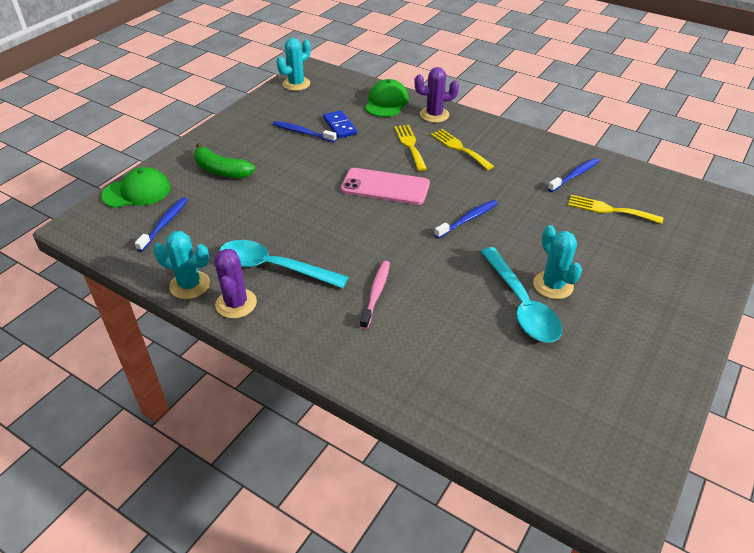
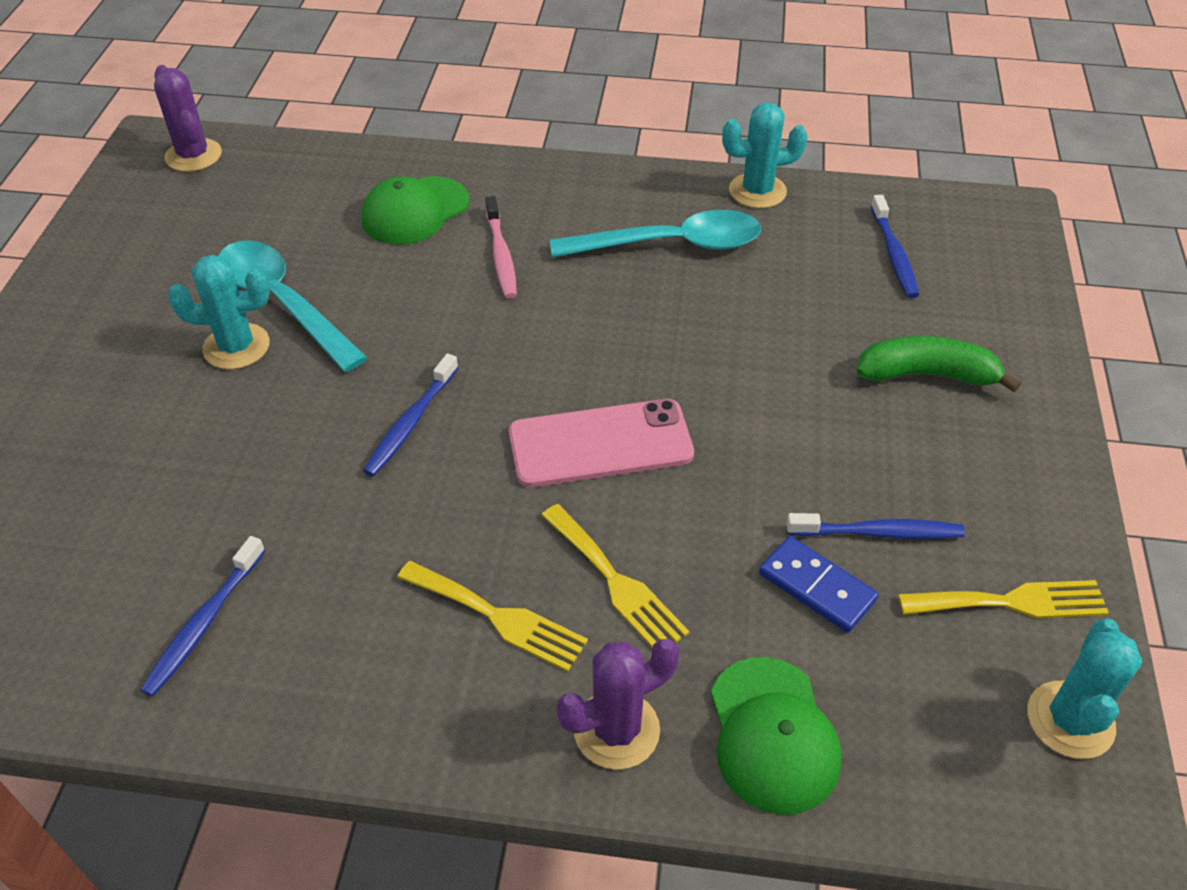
camera: 155 degrees right, 5 degrees up
green cap [101,167,171,208] -> green cap moved to [362,176,469,245]
purple cactus [214,249,257,318] -> purple cactus moved to [154,65,222,172]
turquoise cactus [533,225,582,299] -> turquoise cactus turned 45 degrees counterclockwise [168,255,270,369]
yellow fork [568,195,663,224] -> yellow fork moved to [898,580,1109,618]

